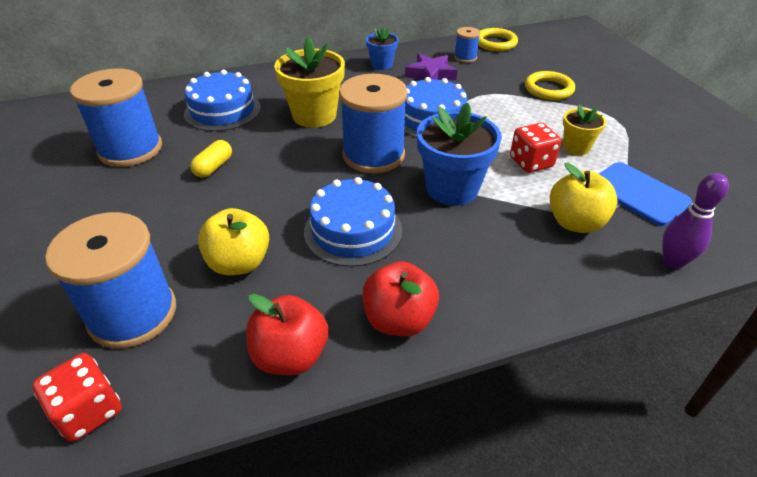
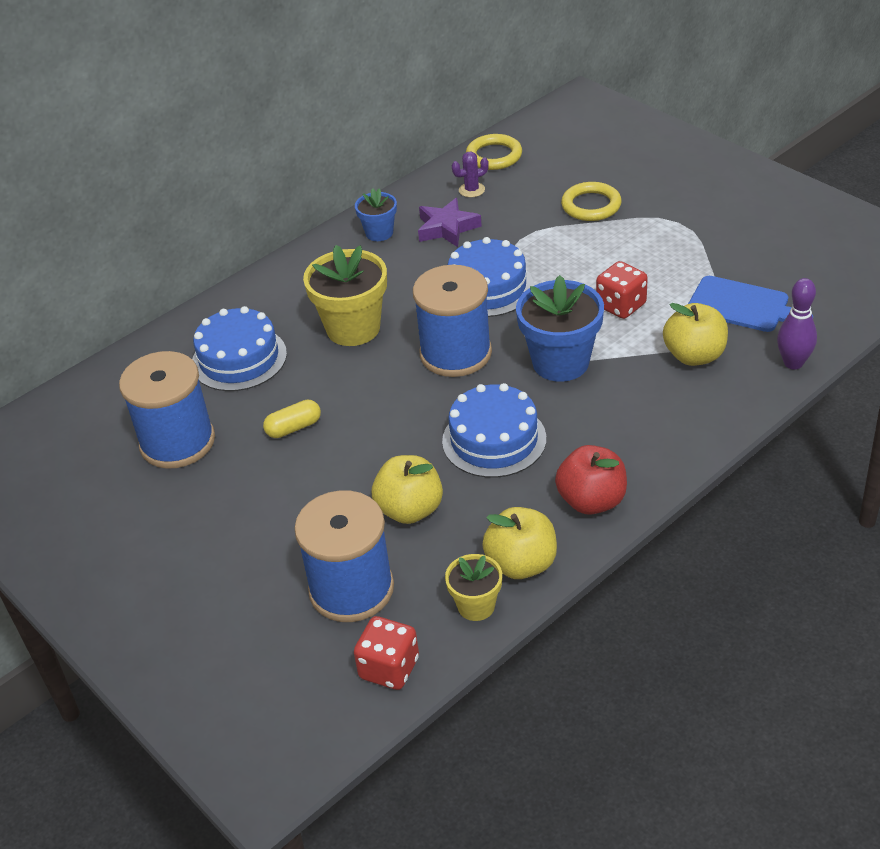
camera: 20 degrees left, 0 degrees up
yellow capsule [190,140,232,178] -> yellow capsule turned 60 degrees clockwise [263,400,321,438]
red apple [246,294,328,375] -> yellow apple [482,507,557,579]
blue spool [454,27,480,63] -> purple cactus [452,152,489,197]
yellow flower pot [563,104,606,155] -> yellow flower pot moved to [445,554,502,621]

